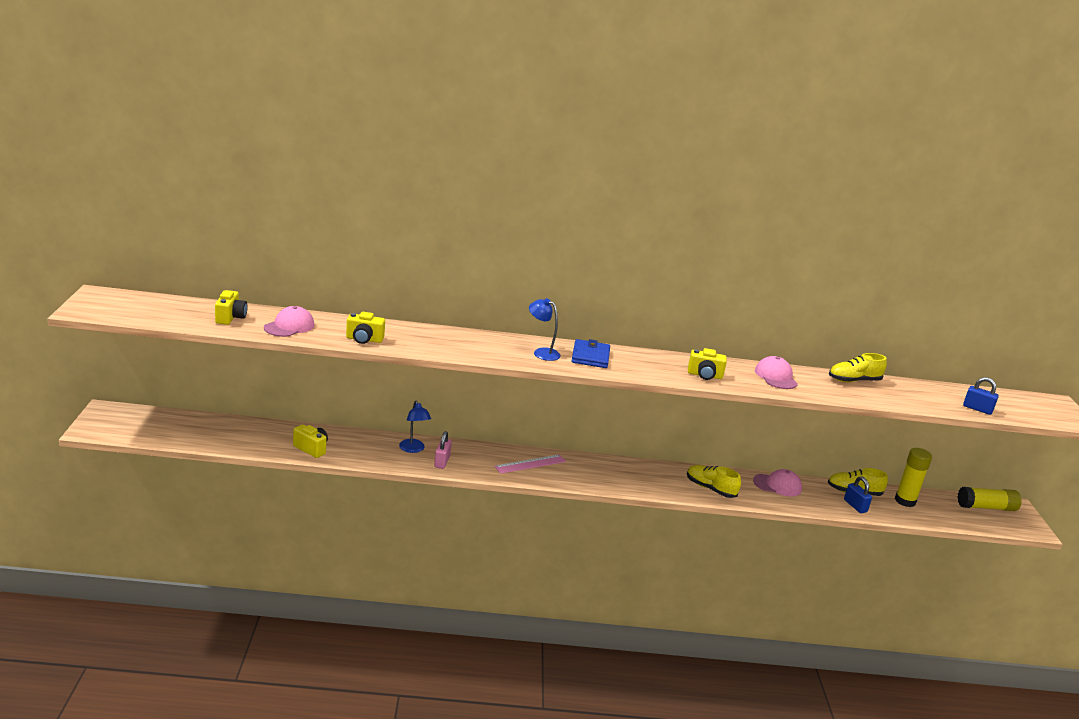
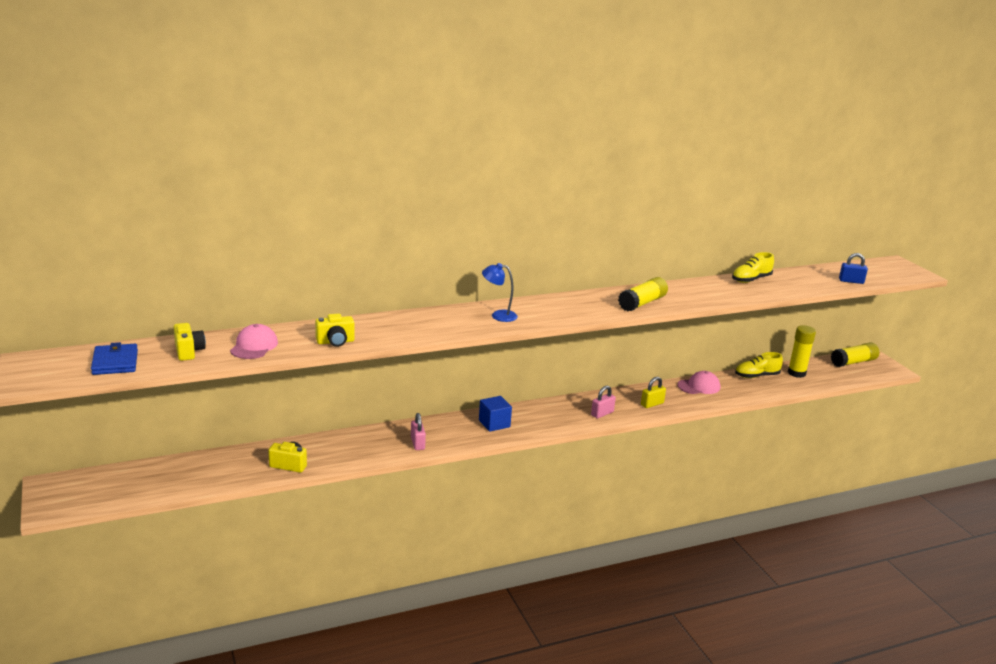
camera: 20 degrees left, 0 degrees up
blue lamp [399,400,431,453] -> none
pink ruler [494,454,566,474] -> blue cube [479,396,512,432]
blue wallet [572,339,610,368] -> blue wallet moved to [91,342,138,375]
yellow shoe [687,465,741,498] -> yellow padlock [641,377,666,408]
yellow camera [688,348,727,380] -> yellow glue stick [618,277,668,311]
pink cap [755,356,798,389] -> none
blue padlock [844,476,872,513] -> none
none -> pink padlock [591,385,616,418]

